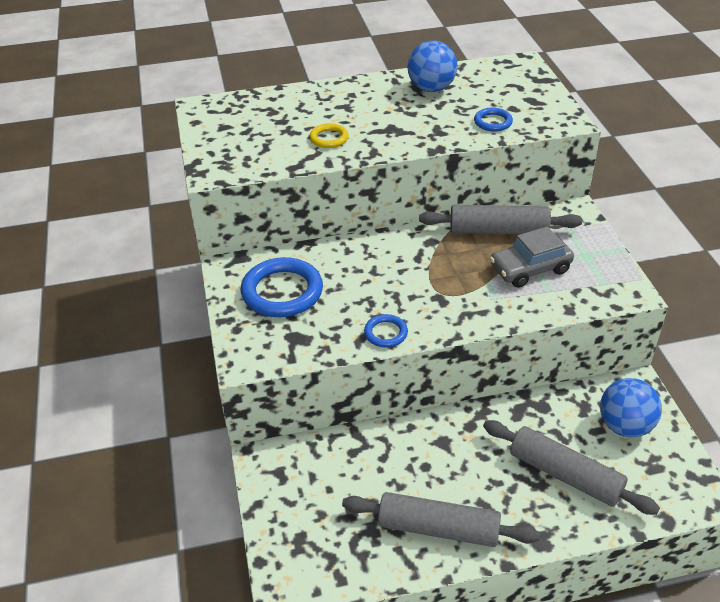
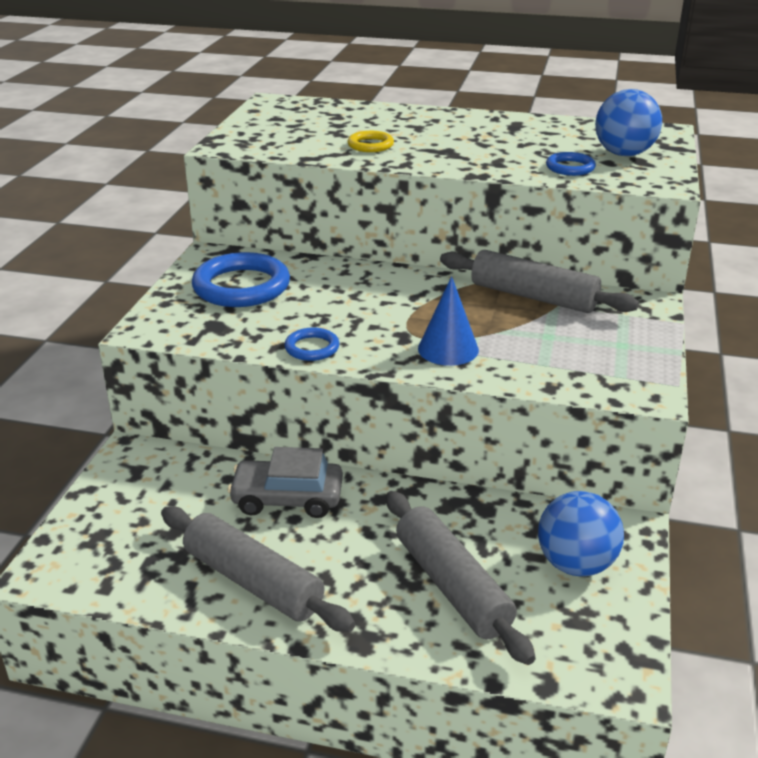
camera: 25 degrees right, 10 degrees down
blue ball [408,40,457,92] -> blue ball moved to [595,89,662,156]
grey car [490,226,574,288] -> grey car moved to [228,447,343,518]
none -> blue cone [418,276,479,366]

